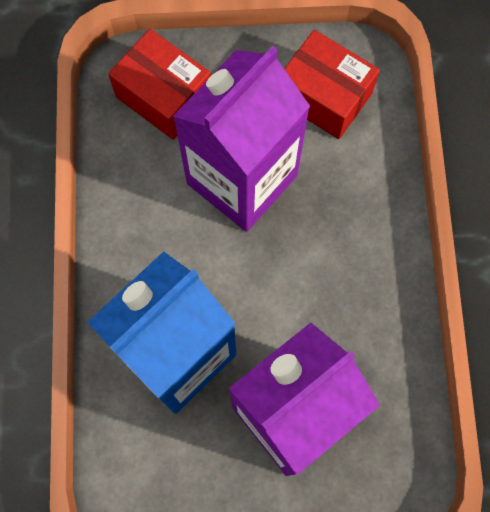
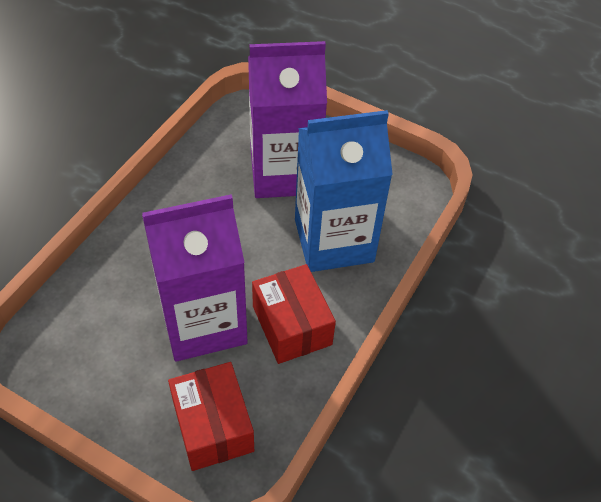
camera: 150 degrees left, 20 degrees down
red box [284,30,380,139] -> red box moved to [252,264,336,364]

